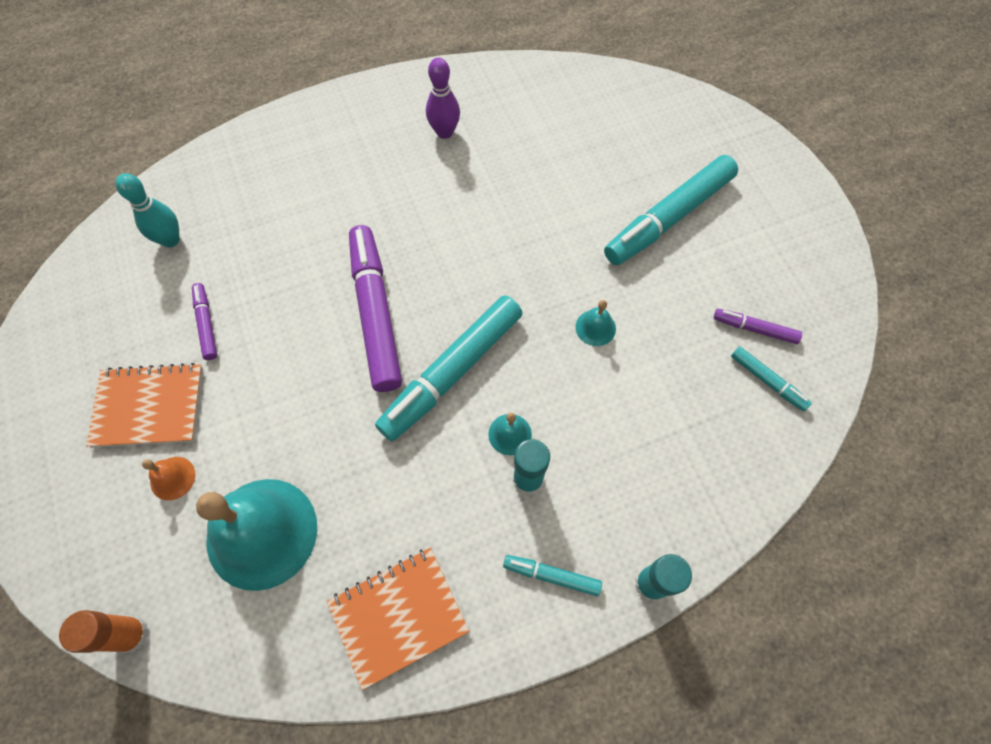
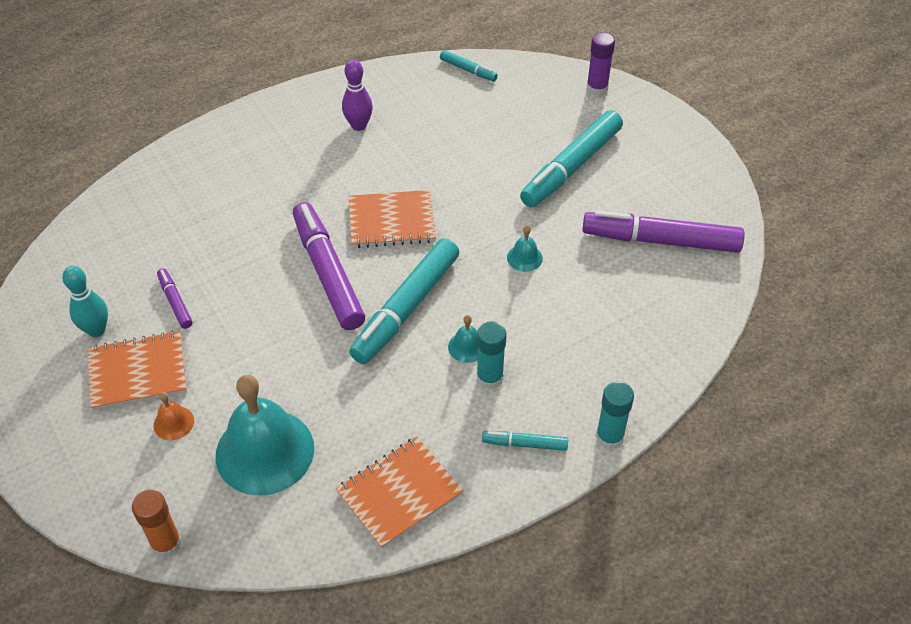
camera: 10 degrees left, 15 degrees down
turquoise bowling pin [116,173,180,247] -> turquoise bowling pin moved to [62,266,108,337]
purple marker [714,309,802,344] -> purple marker [582,210,745,253], size x2.13
turquoise marker [731,346,812,411] -> turquoise marker moved to [440,50,498,81]
none -> orange notebook [349,190,436,248]
none -> purple glue stick [587,32,615,96]

